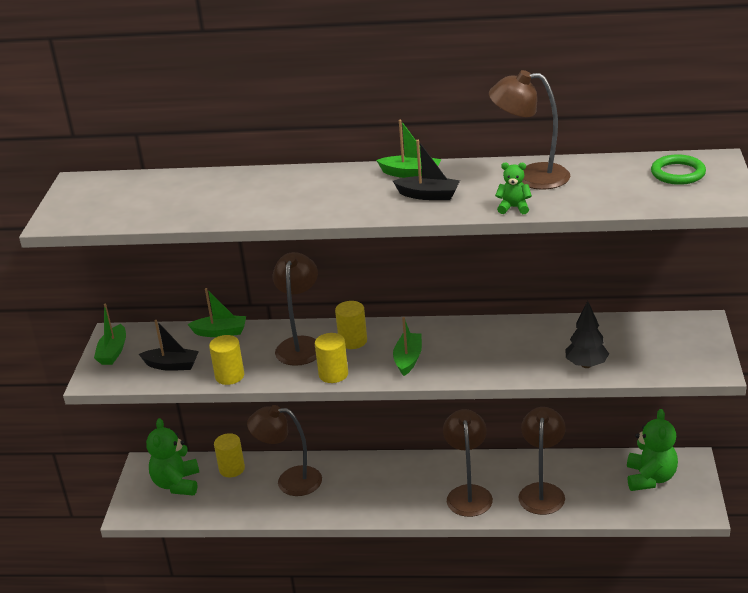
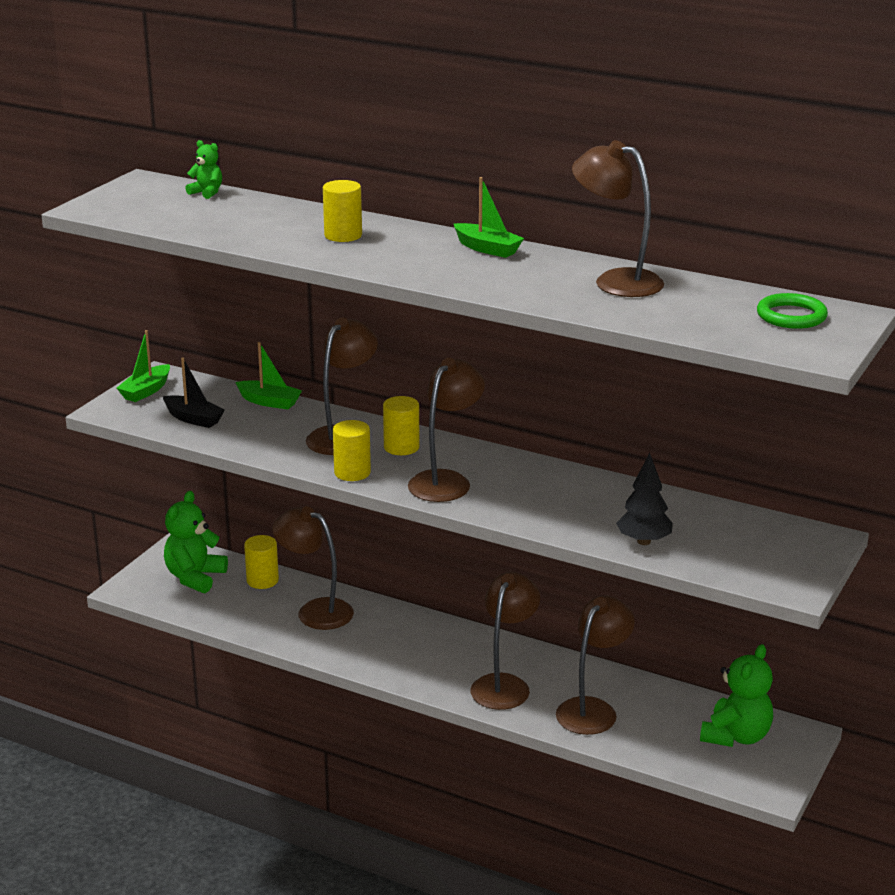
camera: 20 degrees right, 5 degrees down
yellow cylinder [209,335,244,385] -> yellow cylinder moved to [323,180,362,242]
black boat [393,140,460,200] -> none
green boat [393,317,422,376] -> brown lamp [408,358,485,502]
green teddy bear [495,163,532,214] -> green teddy bear moved to [185,140,222,199]

